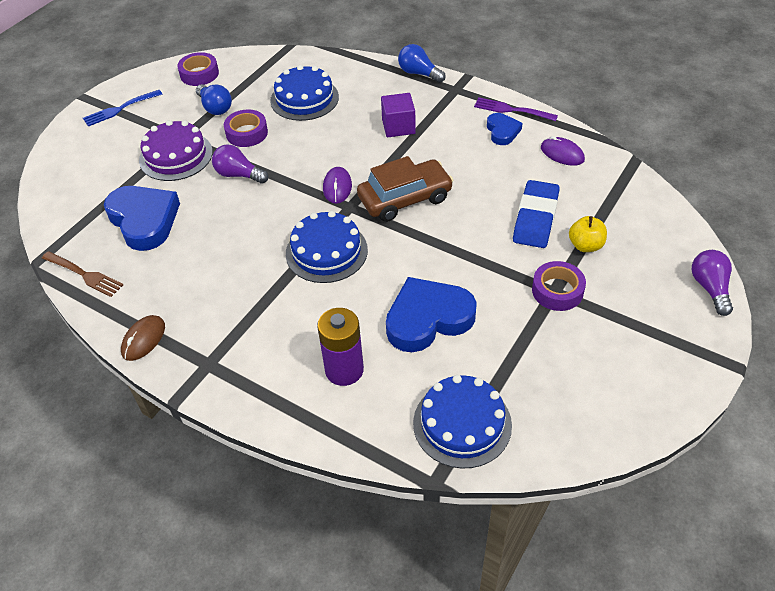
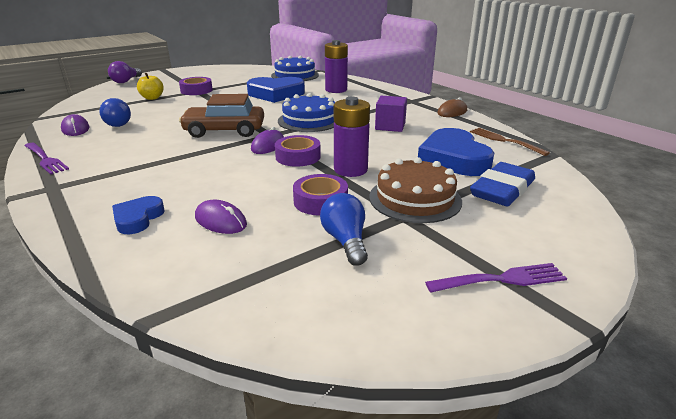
camera: 160 degrees left, 20 degrees down
blue fork [83,90,162,126] -> purple fork [425,263,567,293]
purple cake [139,120,213,181] -> brown cake [369,157,462,223]
purple tape [177,52,219,86] -> purple tape moved to [275,135,321,167]
purple light bulb [212,144,268,184] -> purple battery [334,97,370,177]
blue cake [270,65,339,121] -> purple mouse [195,200,247,234]
purple cube [381,93,416,137] -> purple cube moved to [375,96,407,132]
blue light bulb [398,44,446,83] -> blue light bulb moved to [99,98,131,127]
blue heart [487,113,523,145] -> blue heart moved to [112,196,165,234]
blue eraser [513,180,560,248] -> blue eraser moved to [470,162,535,206]

